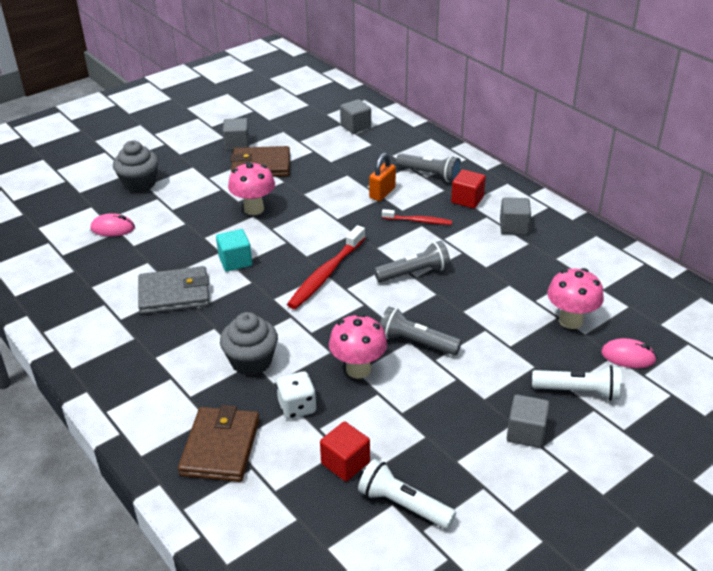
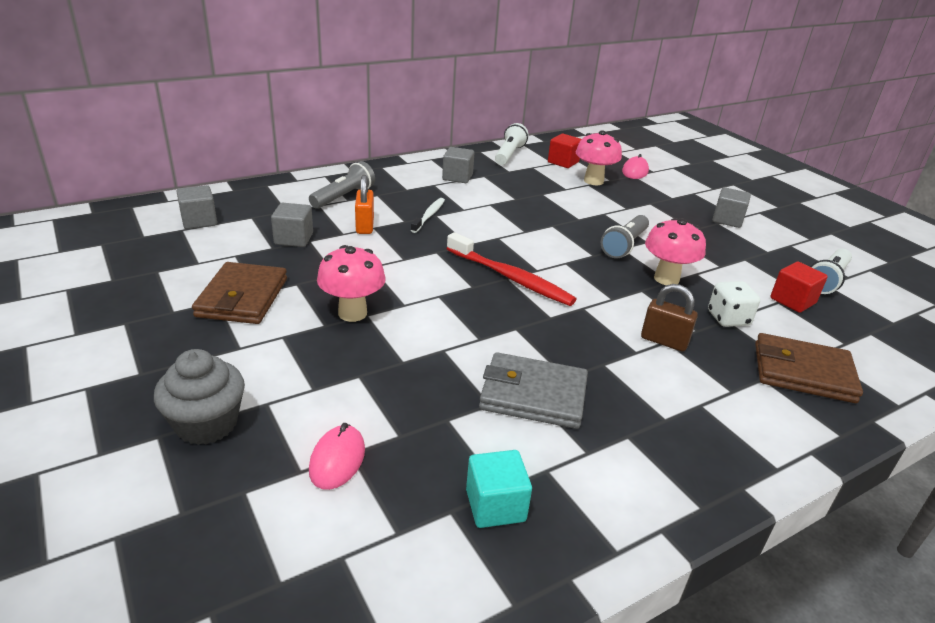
camera: 85 degrees left, 5 degrees down
grey wallet [138,266,210,315] -> grey wallet turned 75 degrees counterclockwise [479,352,588,429]
turquoise cube [216,229,252,272] -> turquoise cube moved to [466,450,532,528]
grey cupcake [220,312,278,376] -> brown padlock [641,284,698,351]
grey cube [223,118,250,151] -> grey cube moved to [271,203,313,247]
orange padlock [369,153,396,201] -> orange padlock turned 45 degrees clockwise [355,175,374,234]
grey flashlight [374,241,450,282] -> none
red toothbrush [382,209,452,225] -> white toothbrush [411,198,445,233]
red cube [451,169,486,209] -> red cube moved to [548,134,581,168]
white flashlight [532,365,622,401] -> white flashlight moved to [495,123,529,165]

